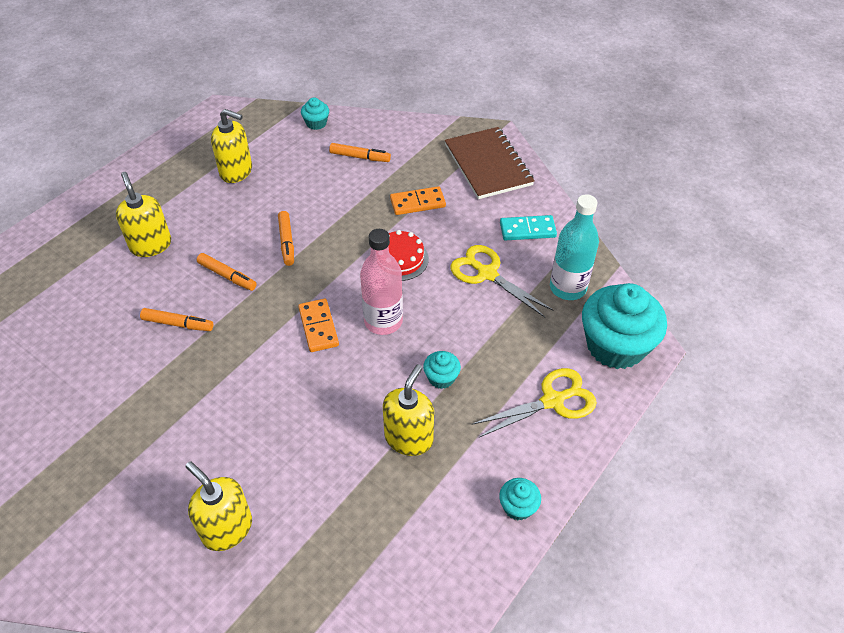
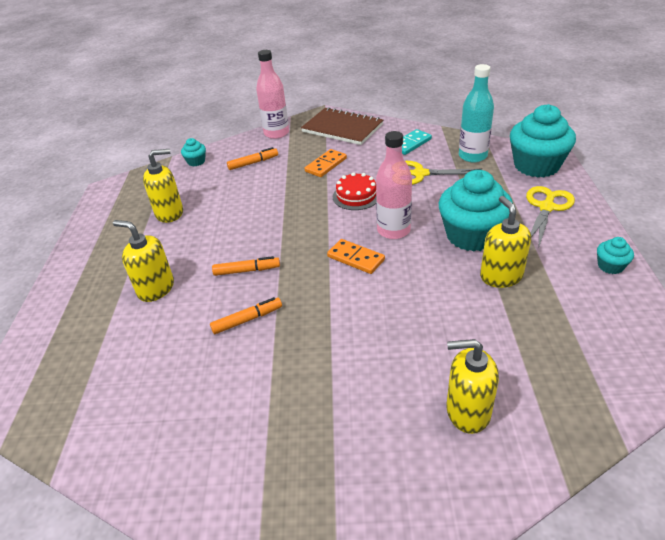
camera: 35 degrees left, 10 degrees down
orange marker [278,211,294,266] -> none
turquoise cupcake [423,351,461,389] -> turquoise cupcake [439,170,513,251], size x2.27
none -> pink bottle [256,50,289,139]

